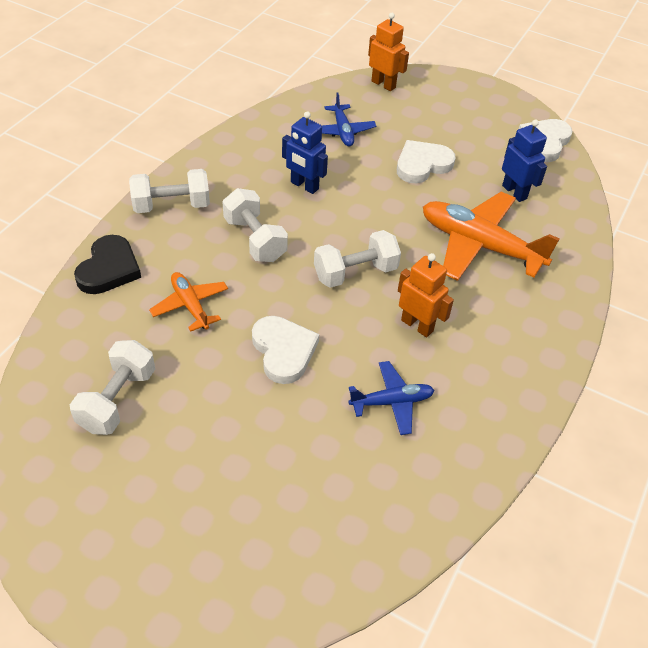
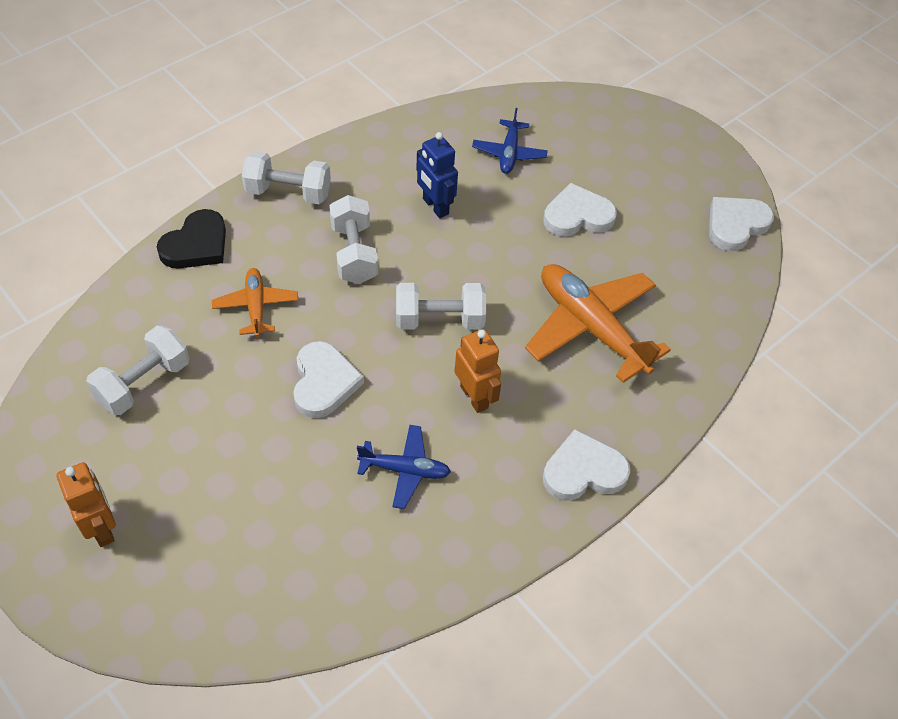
camera: 20 degrees right, 5 degrees up
orange robot [368,13,409,91] -> orange robot moved to [57,462,116,547]
blue robot [502,119,547,202] -> none
none -> white heart [543,429,631,501]

